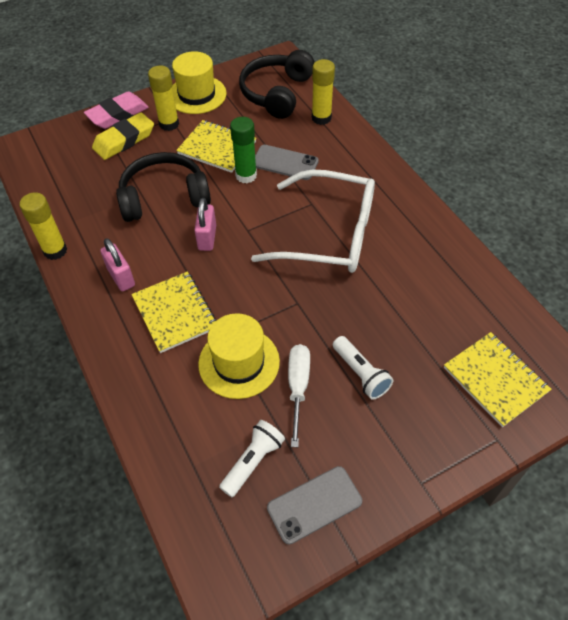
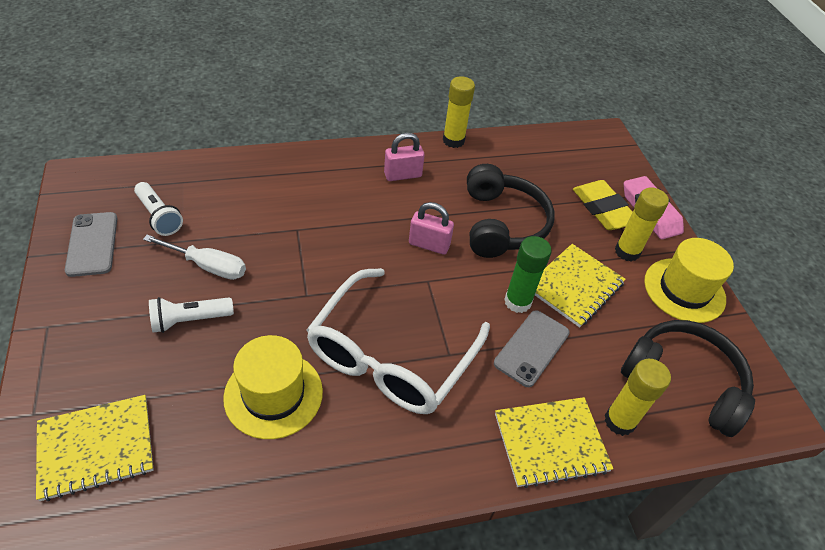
camera: 100 degrees right, 5 degrees down
yellow notebook [131,272,217,353] -> yellow notebook moved to [495,397,613,488]
yellow hat [198,313,280,399] -> yellow hat moved to [223,335,323,439]

